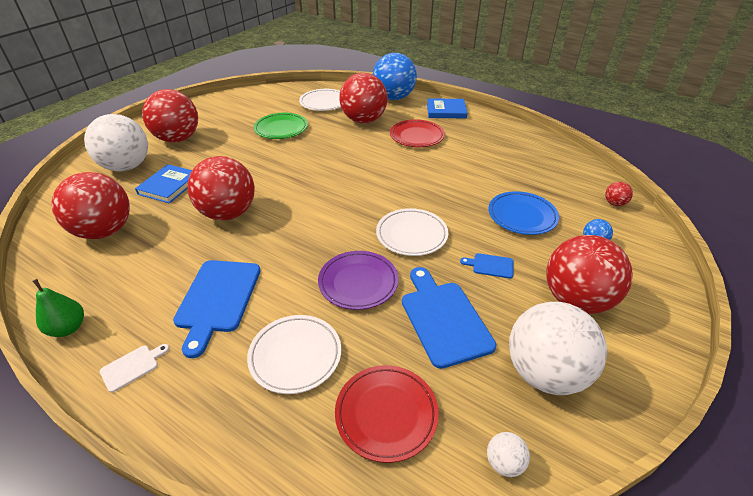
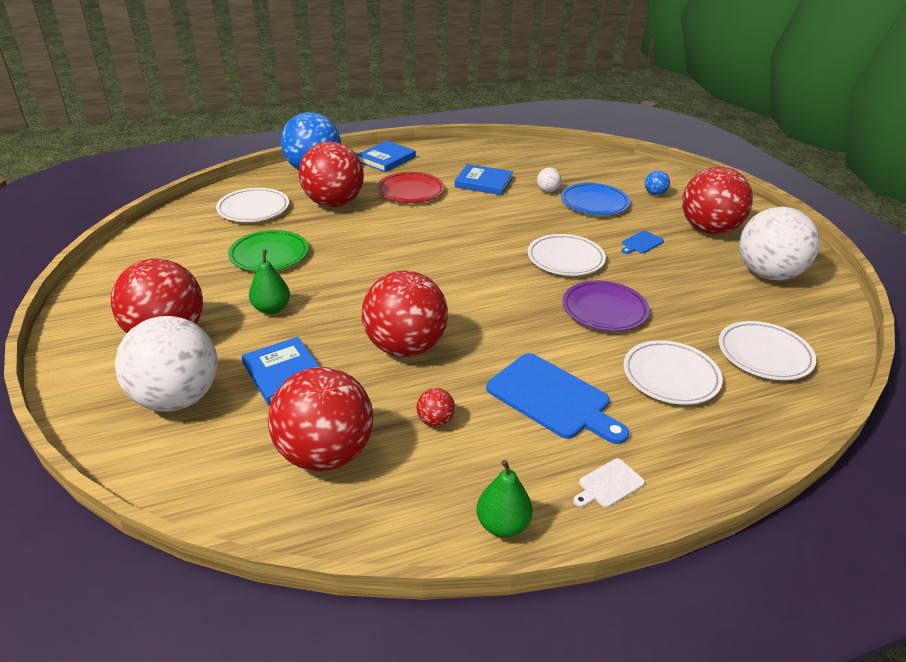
camera: 55 degrees left, 5 degrees down
white cutting board [100,344,169,393] -> white cutting board turned 120 degrees counterclockwise [573,458,645,508]
red plate [335,365,439,463] -> white plate [719,321,816,380]
blue cutting board [402,267,496,369] -> none
white ball [487,432,530,477] -> white ball moved to [537,168,561,192]
red ball [605,182,633,206] -> red ball moved to [416,388,455,427]
none -> green pear [249,250,290,314]
none -> blue book [455,164,513,195]

